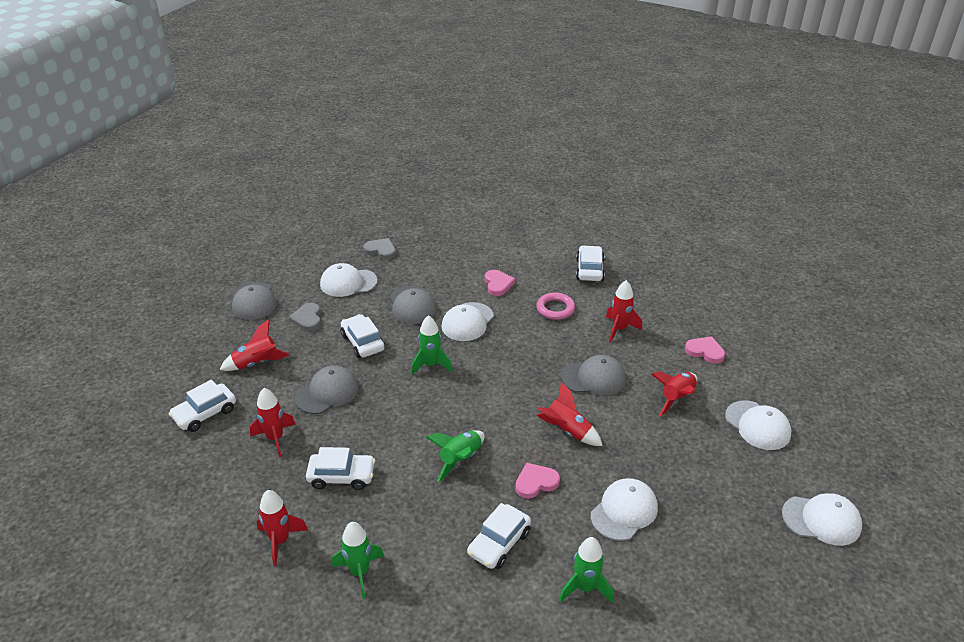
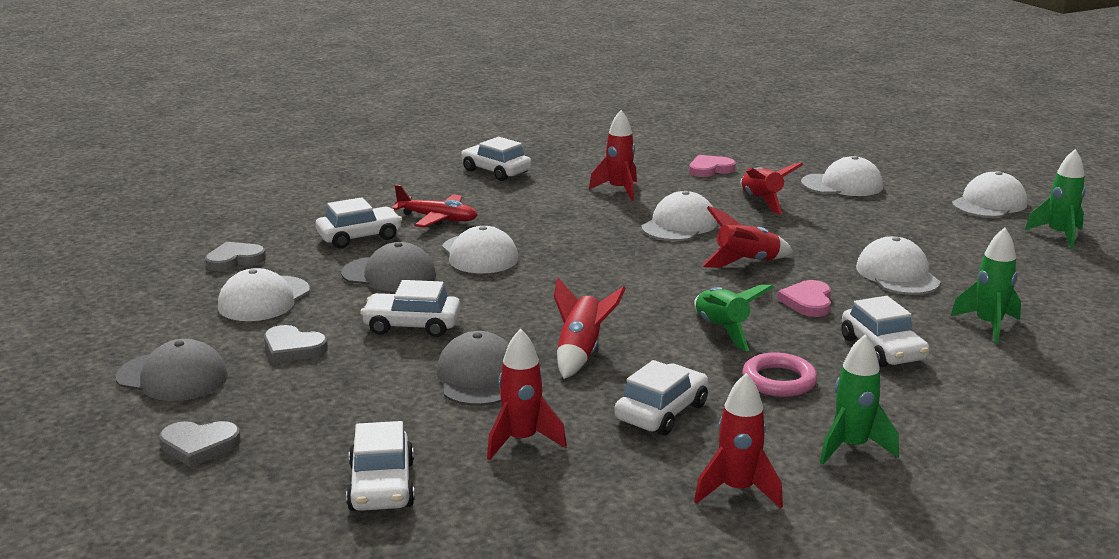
camera: 55 degrees left, 15 degrees down
red rocket [220,319,290,371] -> red rocket moved to [554,278,626,379]
green rocket [411,315,453,375] -> green rocket moved to [1025,149,1086,249]
pink heart [485,270,515,296] -> red plane [391,185,477,228]
pink ring [536,292,575,320] -> pink ring moved to [742,352,817,397]
grey cap [561,355,626,395] -> white cap [641,191,717,241]
none -> grey heart [159,421,241,467]
none -> white car [315,197,402,248]

